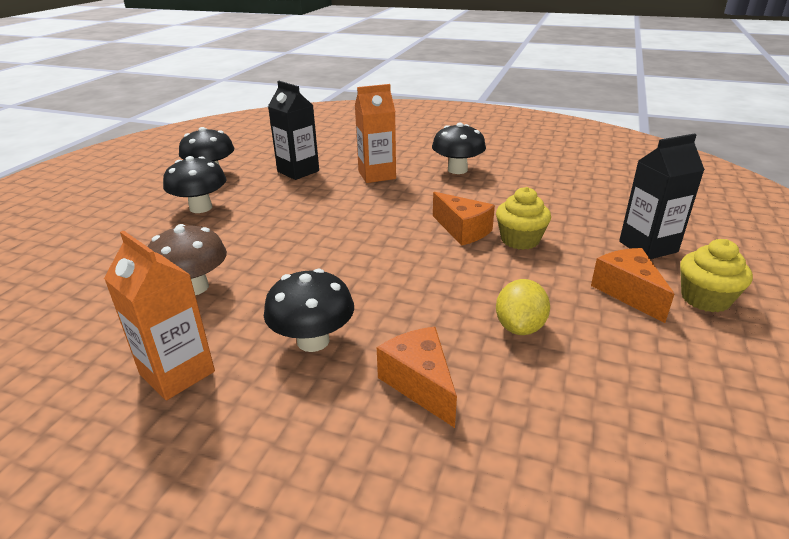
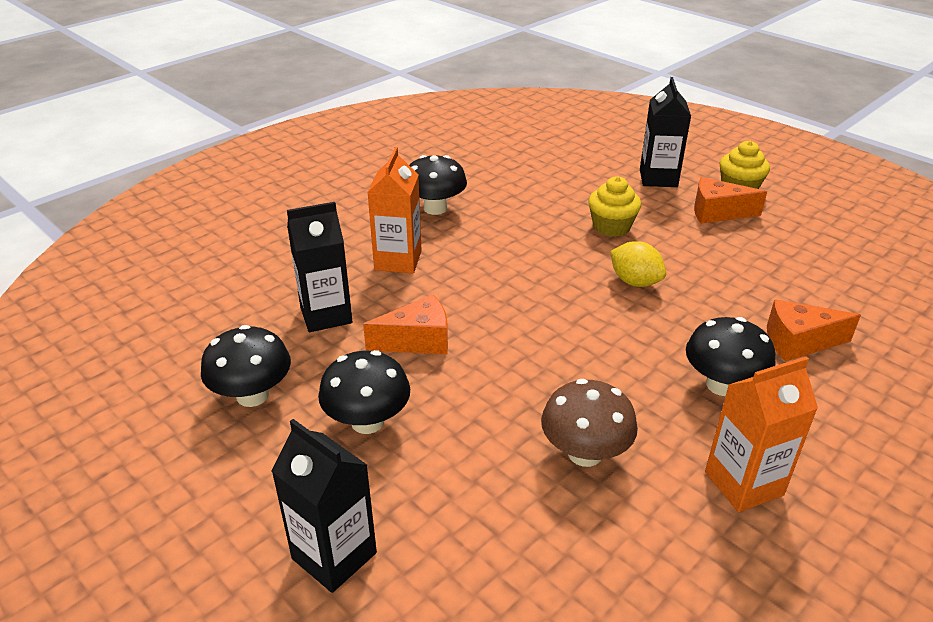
camera: 65 degrees left, 5 degrees up
orange cheese [433,192,495,246] -> orange cheese moved to [363,295,448,354]
yellow lemon [496,279,550,335] -> yellow lemon moved to [610,241,666,287]
none -> black carton [271,419,377,593]

